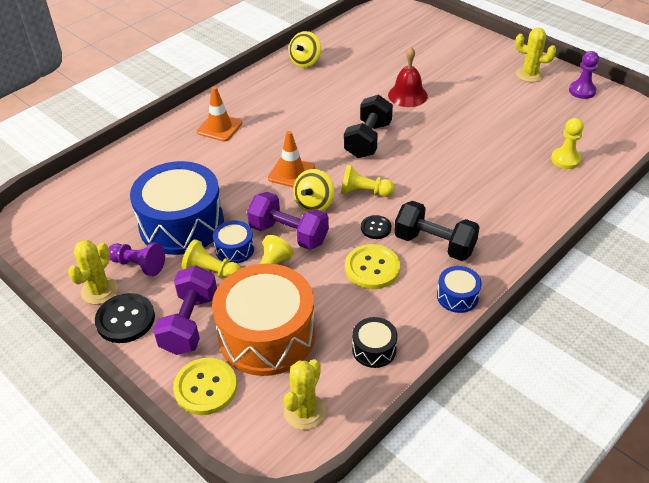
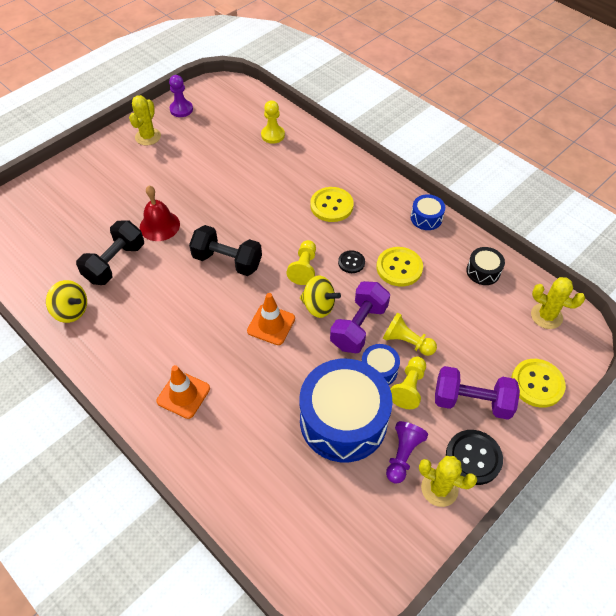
camera: 90 degrees left, 10 degrees up
orange drum [212,263,315,376] -> none
black dumbbell [394,201,480,261] -> black dumbbell moved to [76,221,144,285]
none -> yellow button [310,187,354,222]

